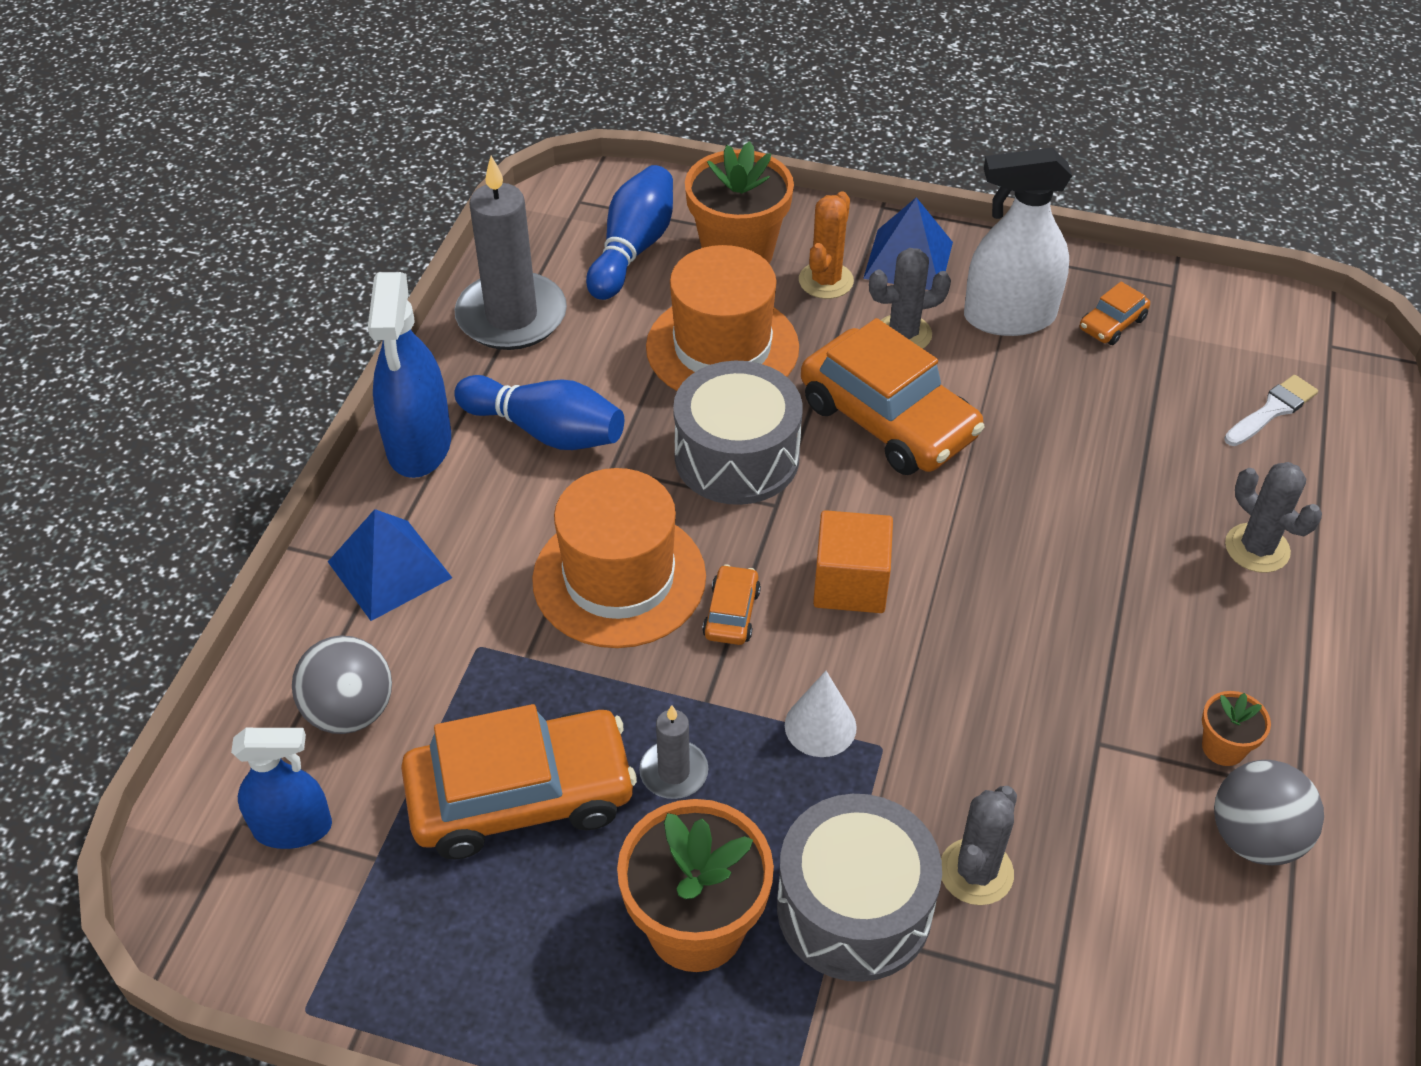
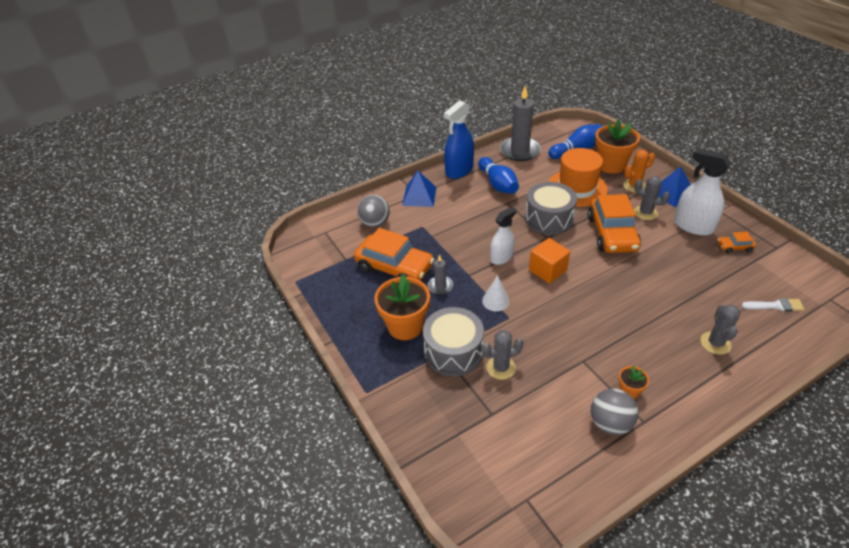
camera: 45 degrees right, 5 degrees down
blue spray bottle [231,728,332,849] -> none
orange hat [532,468,706,648] -> none
orange car [702,565,761,645] -> white spray bottle [490,207,517,265]

